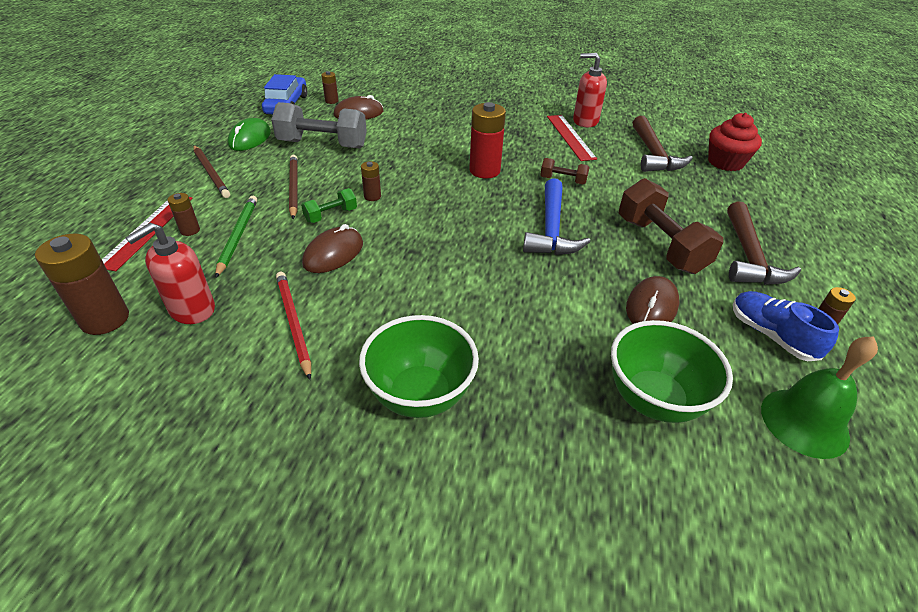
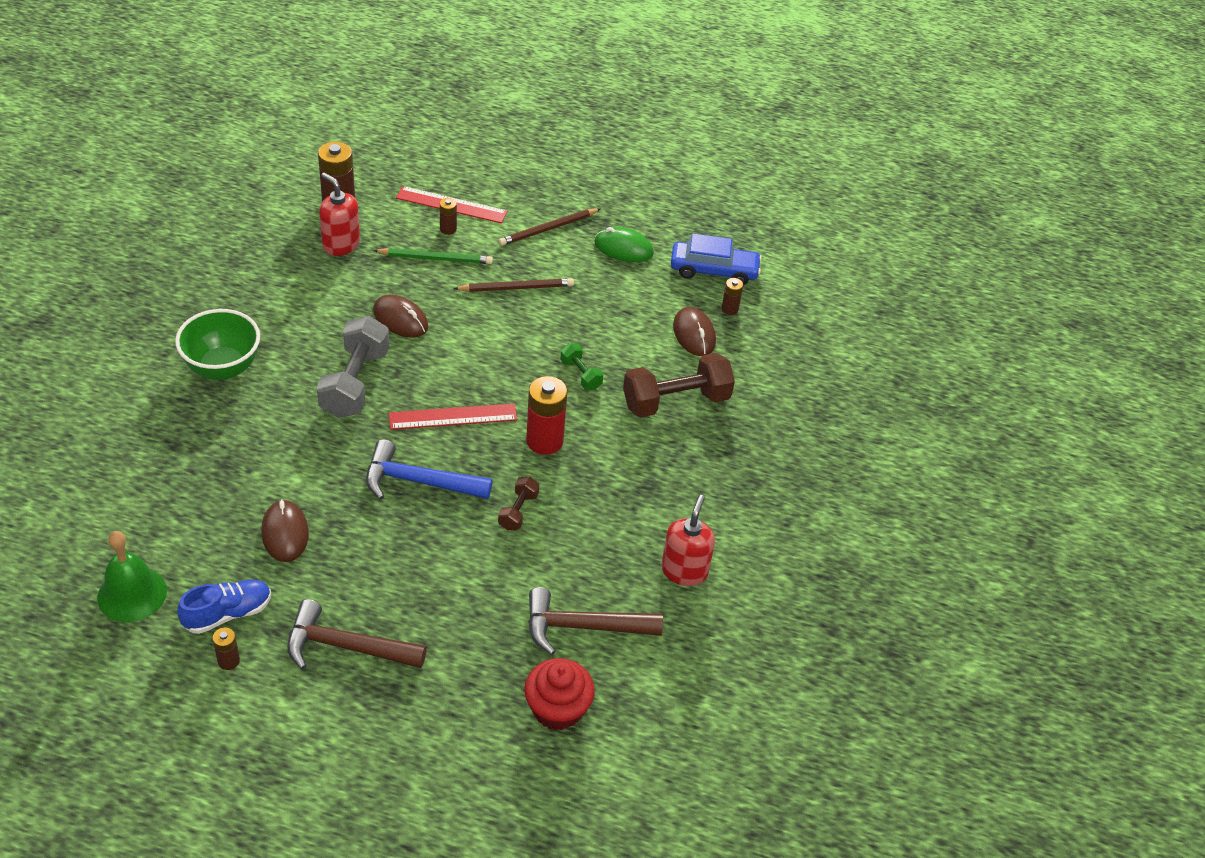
camera: 90 degrees right, 5 degrees up
grey dumbbell [271,102,367,149] -> grey dumbbell moved to [317,316,390,418]
red pencil [276,272,311,380] -> none
green dumbbell [301,188,357,223] -> green dumbbell moved to [560,343,603,390]
brown battery [361,161,381,201] -> none
red ruler [547,115,597,161] -> red ruler moved to [389,403,517,430]
green bowl [611,320,733,423] -> none
brown dumbbell [618,178,723,274] -> brown dumbbell moved to [623,353,735,417]
brown mouse [626,276,679,324] -> brown mouse turned 45 degrees clockwise [261,499,309,562]

